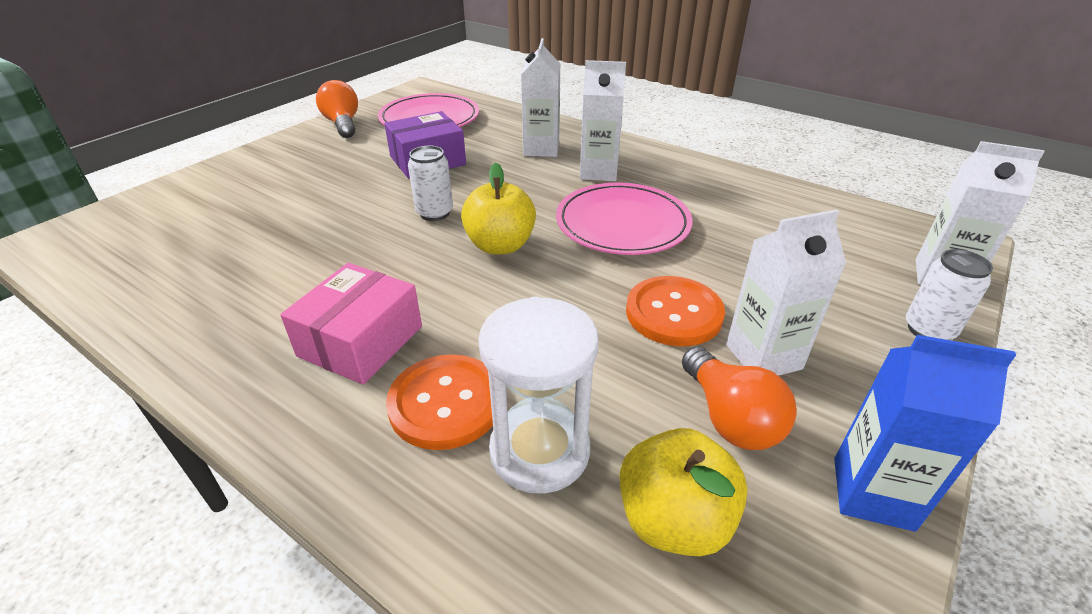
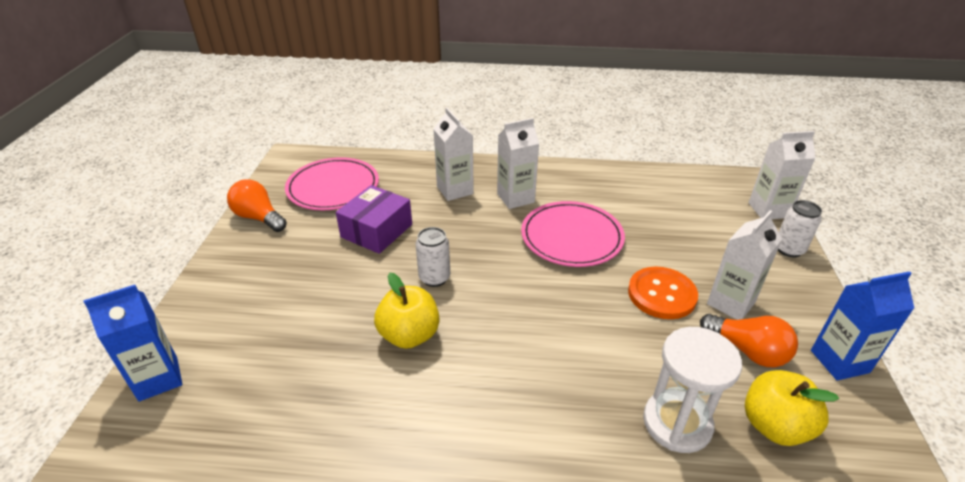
camera: 30 degrees left, 0 degrees up
pink box [280,263,422,385] -> none
orange button [386,354,493,450] -> none
yellow apple [461,163,536,255] -> yellow apple moved to [374,273,439,349]
none -> blue carton [84,285,182,402]

